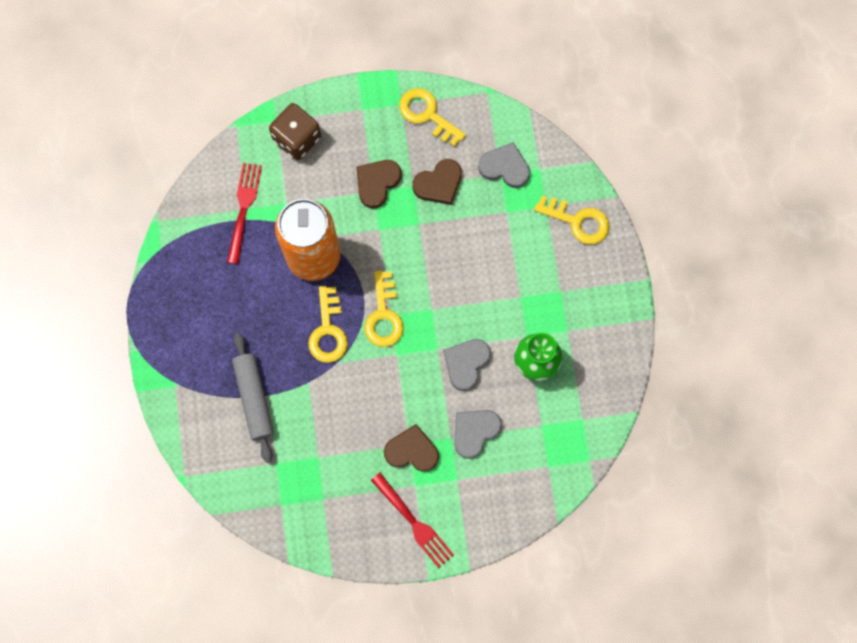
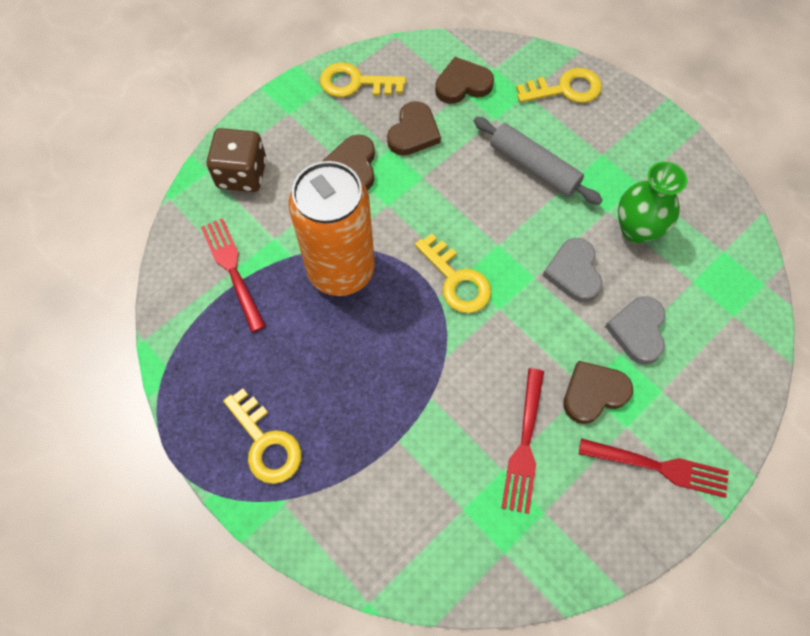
camera: 35 degrees left, 10 degrees down
grey rolling pin [232,333,274,463] -> grey rolling pin moved to [473,117,603,205]
yellow key [308,286,348,363] -> yellow key moved to [223,388,302,484]
grey heart [478,142,530,188] -> brown heart [435,57,494,104]
none -> red fork [502,368,544,514]

